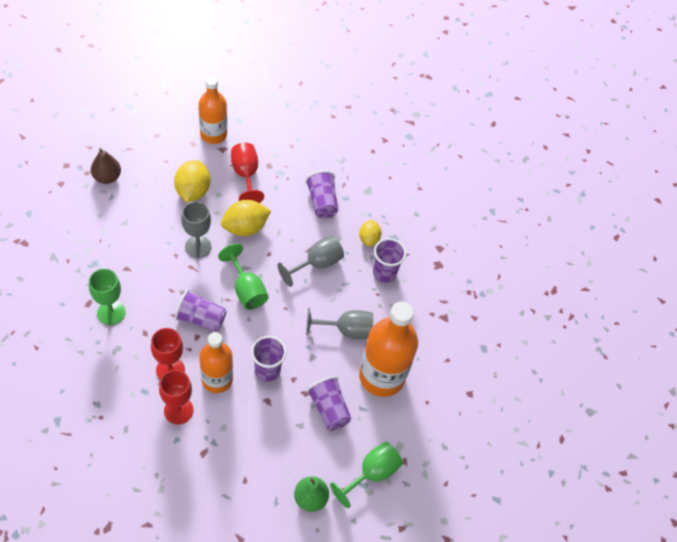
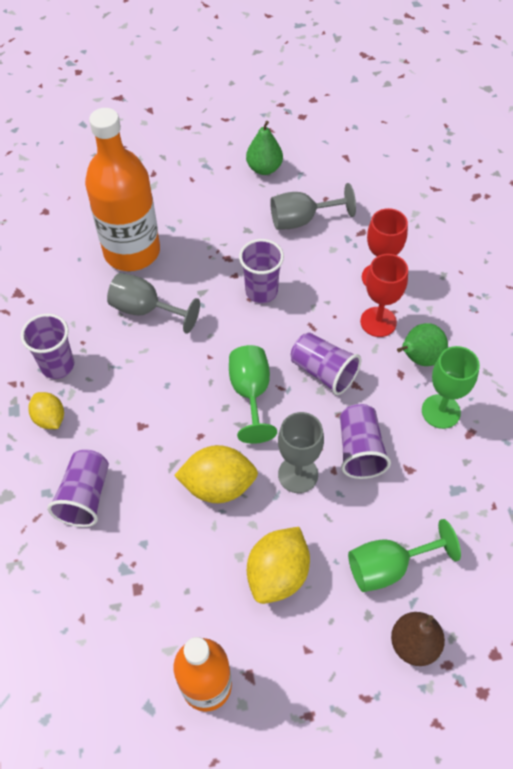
camera: 150 degrees left, 0 degrees up
orange bottle [200,332,233,393] -> none
red goblet [231,143,264,203] -> none
grey goblet [277,236,344,287] -> grey goblet moved to [270,183,356,230]
purple cup [306,376,352,431] -> purple cup moved to [340,404,391,479]
green goblet [330,442,403,508] -> green goblet moved to [348,519,461,592]
yellow lemon [359,220,382,247] -> yellow lemon turned 60 degrees counterclockwise [28,392,64,429]
none -> green pear [397,323,448,366]

